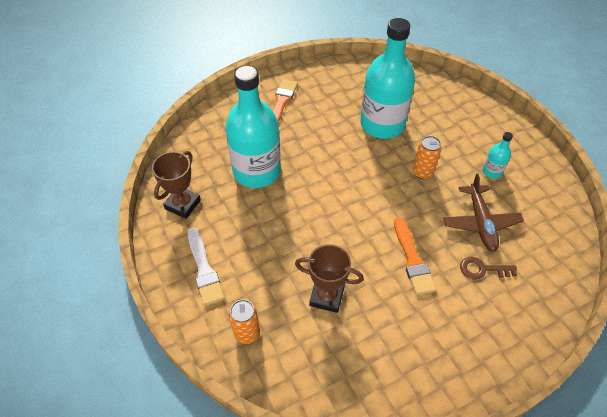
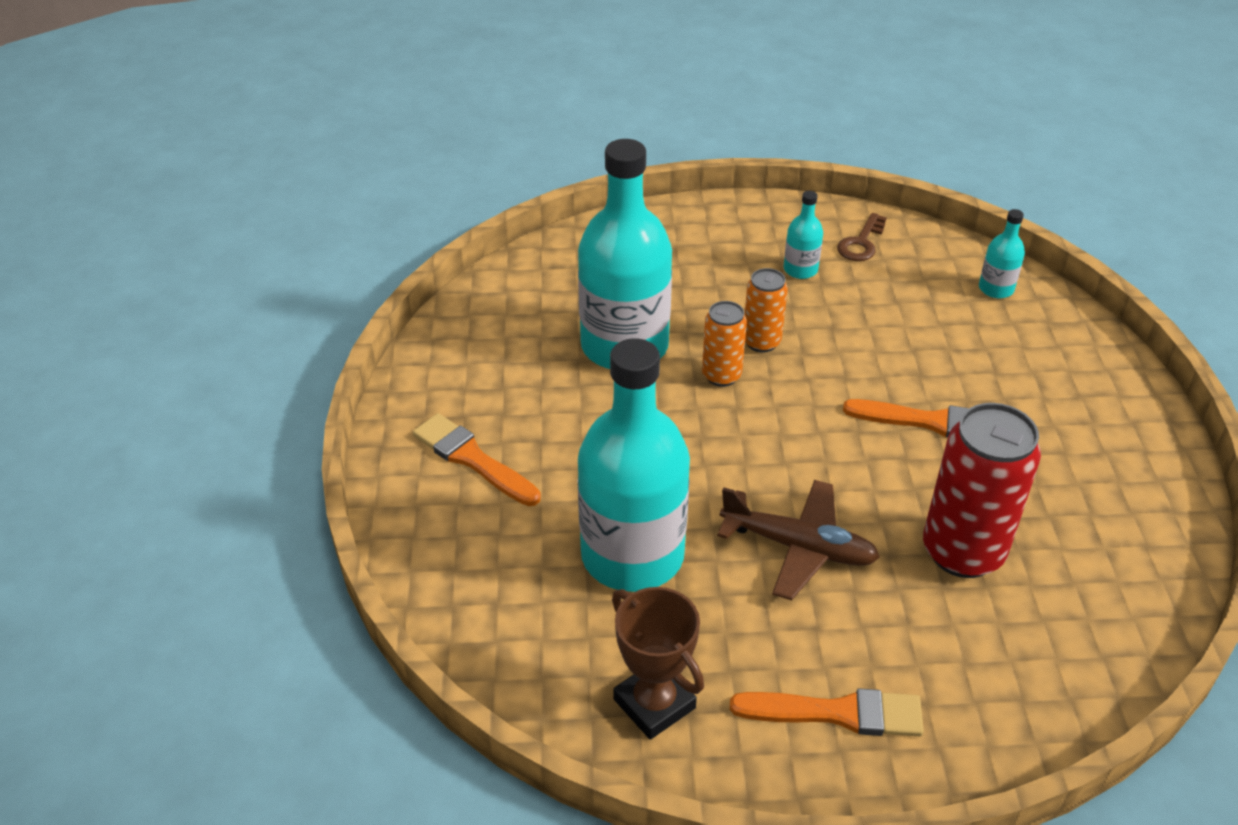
camera: 65 degrees left, 10 degrees down
white brush [188,228,224,306] -> orange brush [730,688,924,736]
orange can [229,299,260,344] -> orange can moved to [702,301,747,387]
brown trophy [295,244,364,313] -> red can [923,403,1041,578]
brown plane [443,174,524,252] -> brown plane moved to [717,480,880,600]
brown key [460,257,517,279] -> brown key moved to [837,213,887,261]
none -> turquoise bottle [979,209,1025,298]

